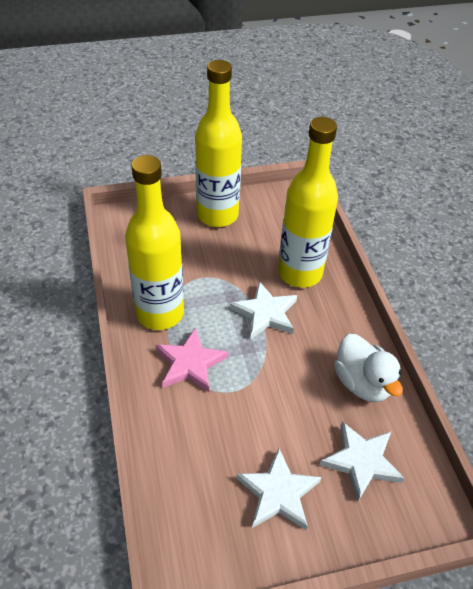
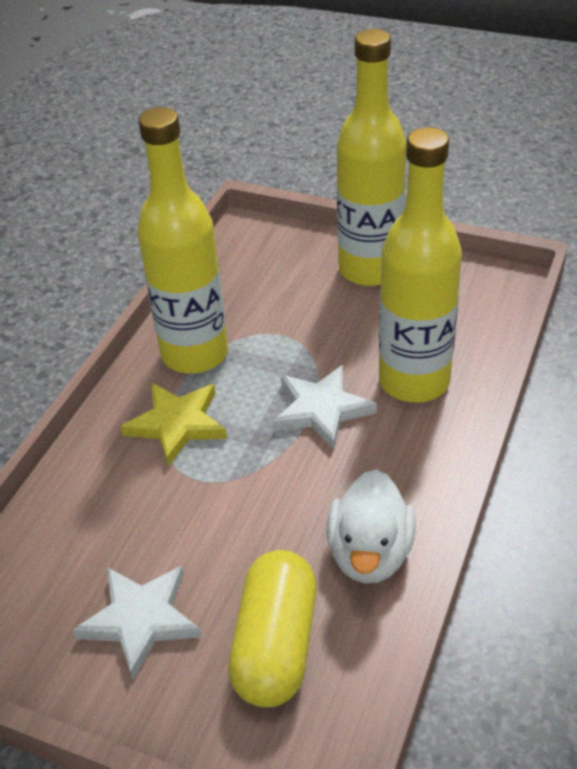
camera: 40 degrees right, 5 degrees down
pink star [156,327,228,392] -> yellow star [120,383,227,467]
white star [320,422,404,502] -> yellow capsule [228,550,317,707]

